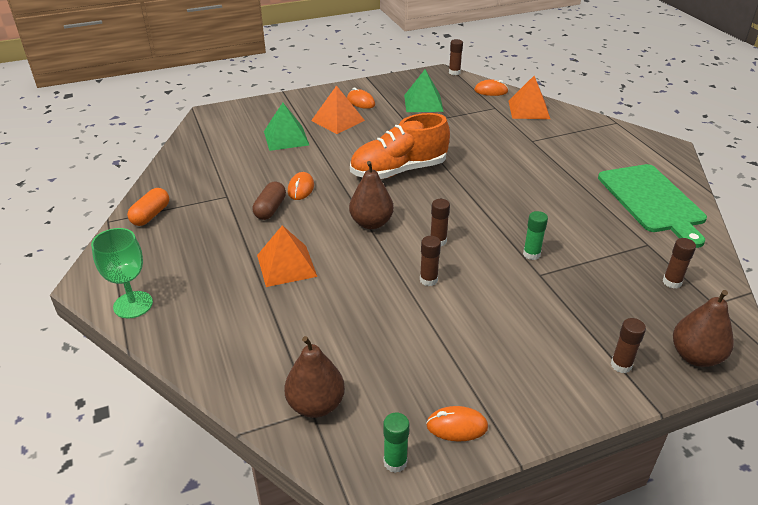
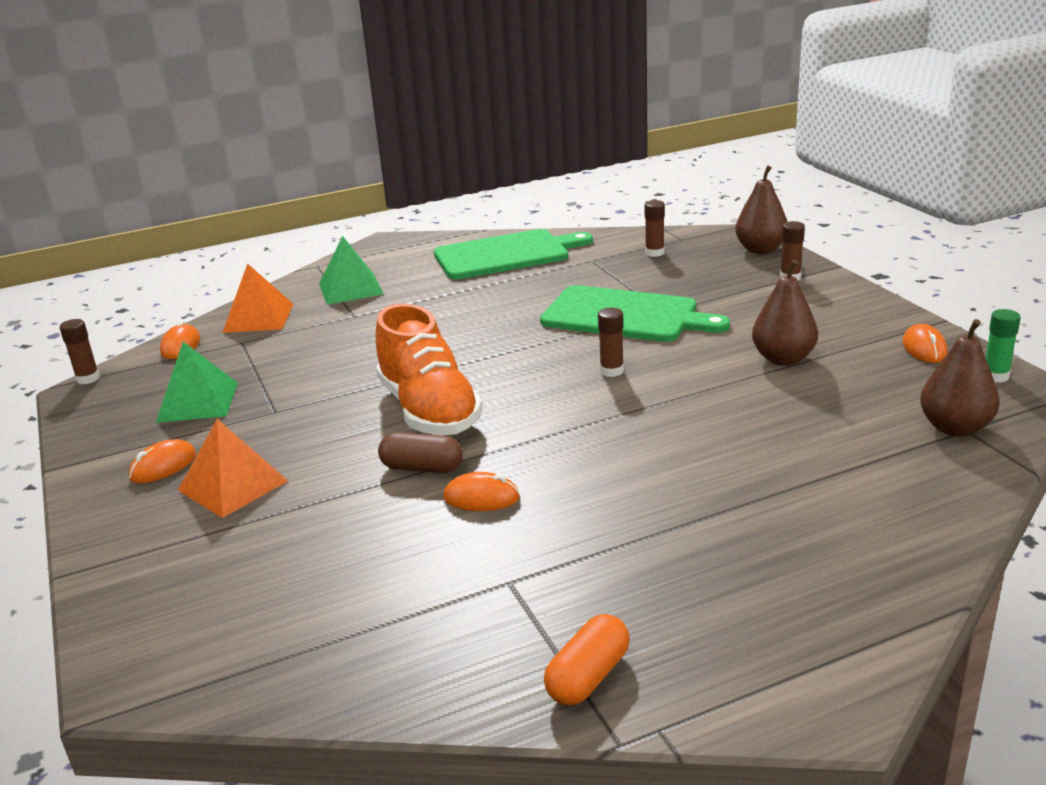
camera: 90 degrees left, 10 degrees down
green goblet [91,228,153,319] -> none
orange capsule [127,188,169,226] -> orange capsule turned 75 degrees counterclockwise [544,614,630,705]
brown capsule [252,182,286,220] -> brown capsule moved to [378,432,463,473]
orange pyramid [257,225,317,287] -> none
green pyramid [264,103,309,151] -> green pyramid moved to [319,236,384,305]
brown pear [349,161,394,229] -> brown pear moved to [752,260,818,366]
brown glue stick [420,236,441,286] -> none
green glue stick [523,211,548,260] -> green cutting board [540,285,730,342]

